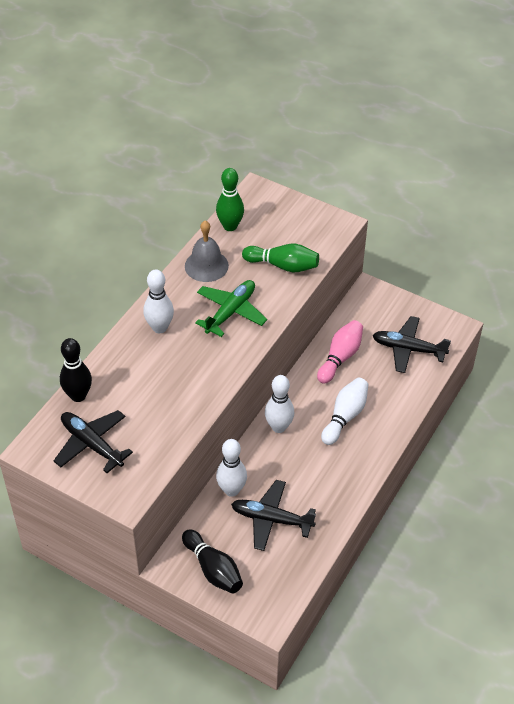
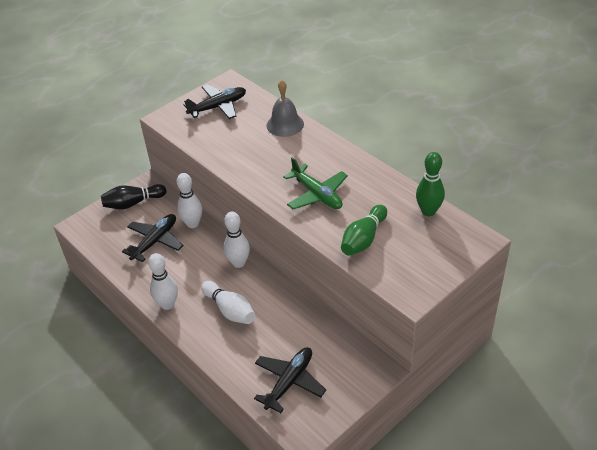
camera: 110 degrees right, 5 degrees down
black bowling pin [60,338,92,402] -> none
white bowling pin [143,270,174,333] -> white bowling pin moved to [148,253,178,310]
grey bell [185,221,229,282] -> grey bell moved to [266,80,304,137]
pink bowling pin [317,320,363,383] -> none

